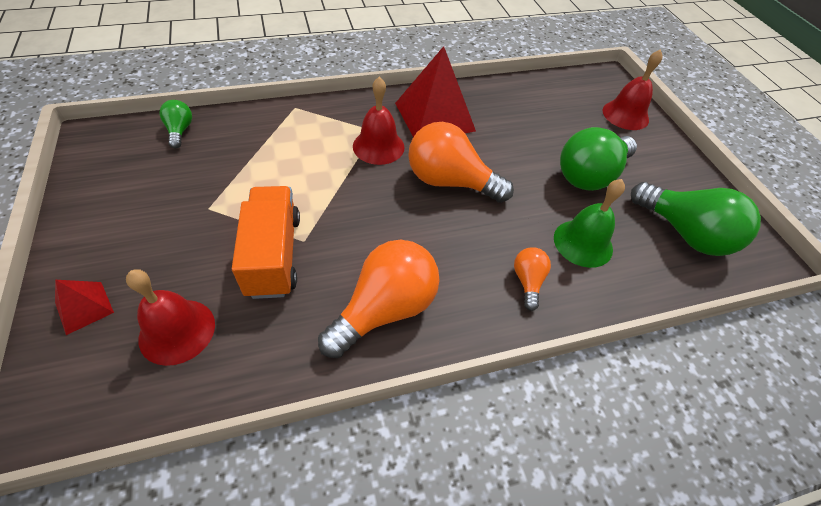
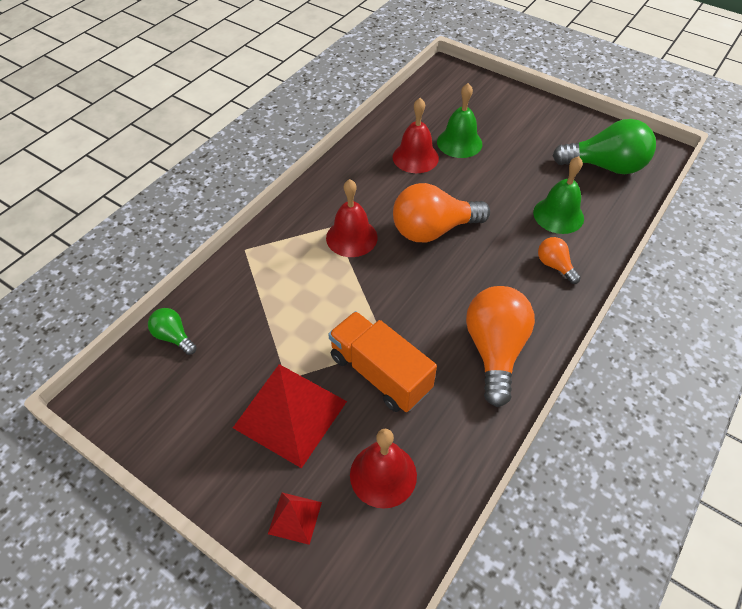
camera: 35 degrees left, 0 degrees up
red pyramid [395,46,476,137] -> red pyramid moved to [233,364,347,468]
green light bulb [560,127,637,191] -> none
red bell [602,49,663,130] -> red bell moved to [393,98,439,173]
none -> green bell [437,83,482,158]

